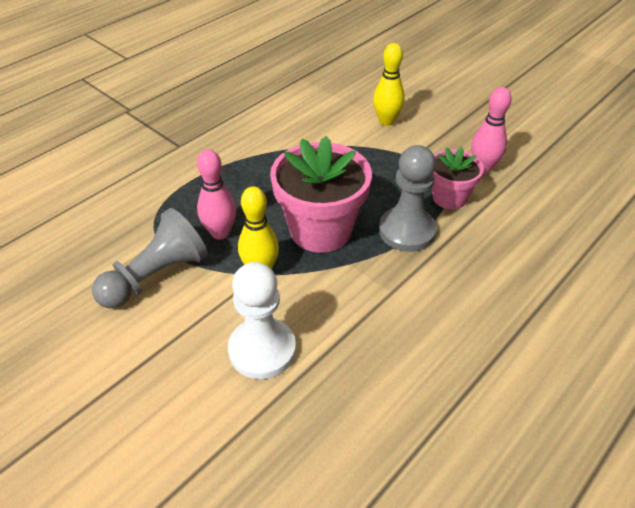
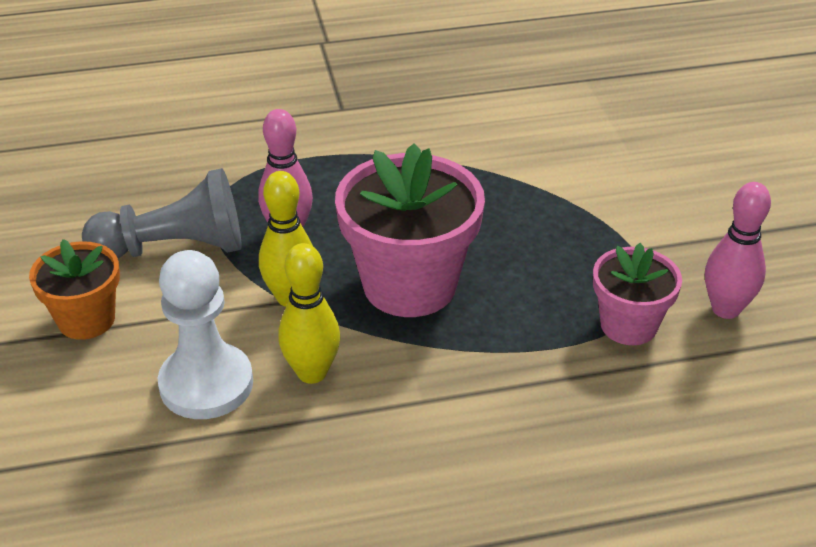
camera: 35 degrees right, 5 degrees down
yellow bowling pin [373,43,405,126] -> yellow bowling pin moved to [278,243,341,384]
grey pawn [379,145,437,252] -> none
none -> orange flower pot [29,239,120,340]

